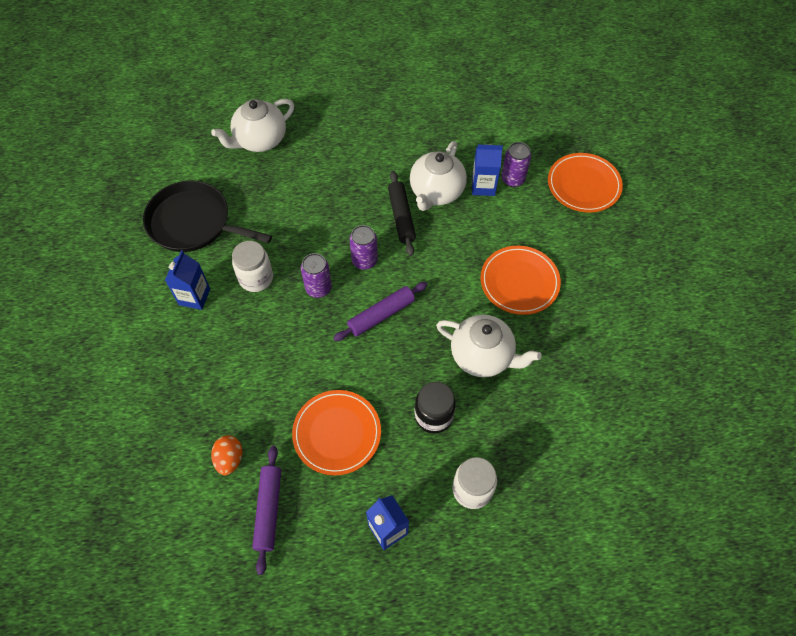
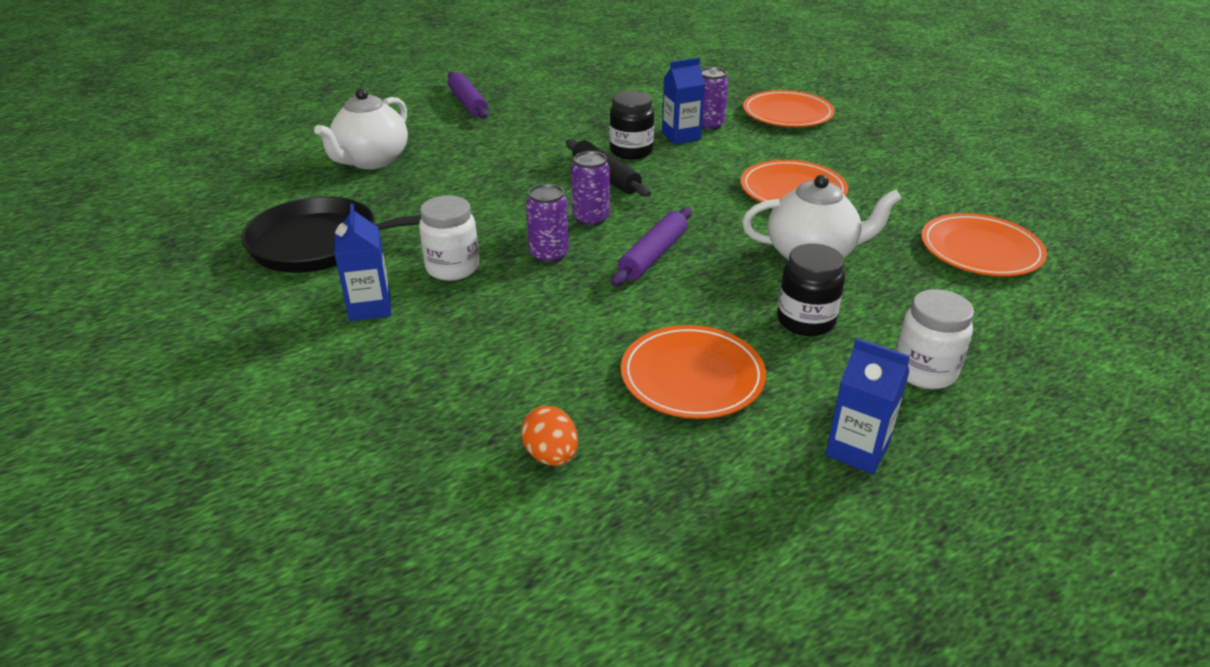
camera: 25 degrees left, 25 degrees down
purple rolling pin [252,446,281,575] -> purple rolling pin moved to [448,71,488,119]
white teapot [410,141,467,211] -> black jar [610,91,654,160]
none -> orange plate [921,213,1047,276]

